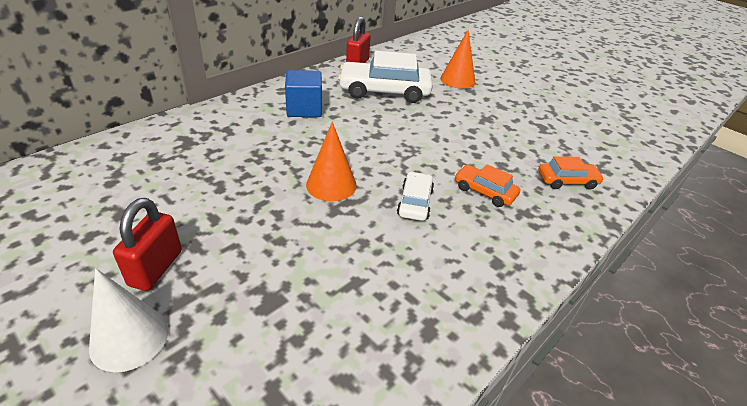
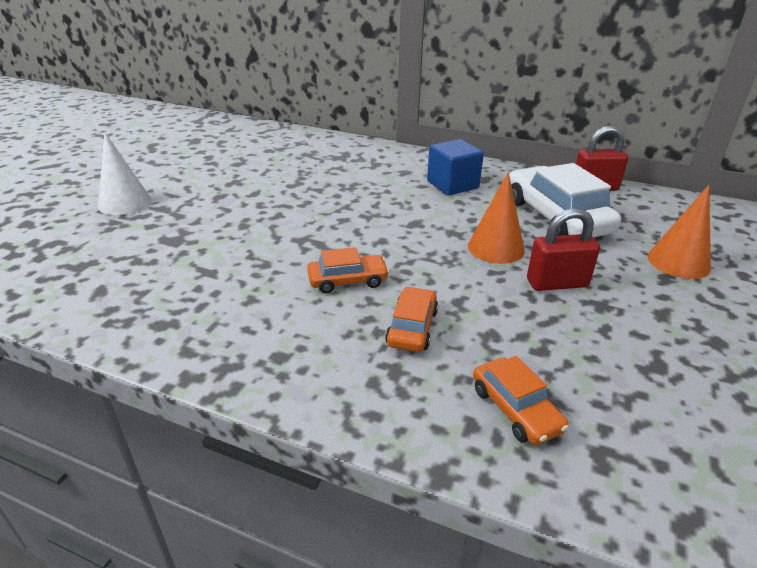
camera: 70 degrees right, 5 degrees down
red padlock [113,198,182,291] -> red padlock moved to [527,208,600,291]
orange cone [306,121,357,201] -> orange cone moved to [468,172,525,264]
white car [397,171,434,221] -> orange car [307,247,390,293]

